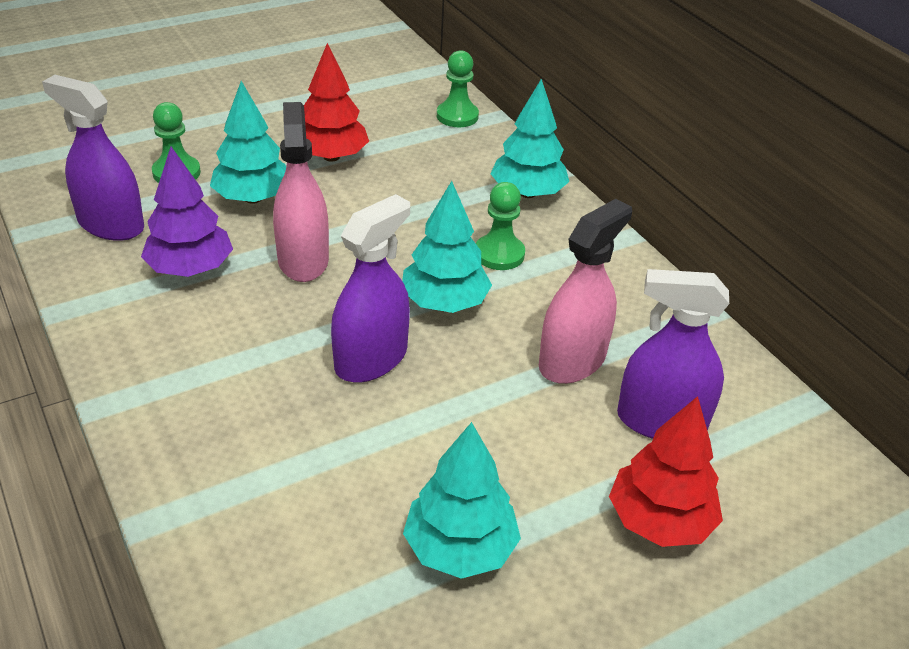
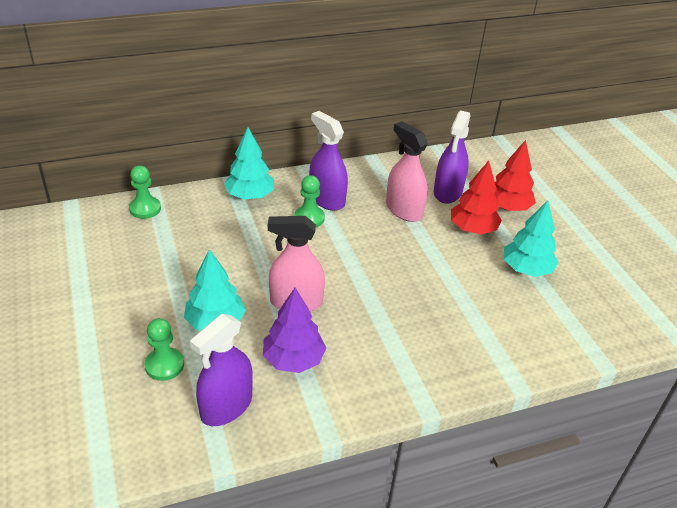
camera: 80 degrees left, 0 degrees up
red tree [304,43,369,161] -> red tree moved to [451,161,502,234]
purple spray bottle [331,194,410,383] -> purple spray bottle moved to [309,111,348,211]
turquoise tree [402,181,492,313] -> none

